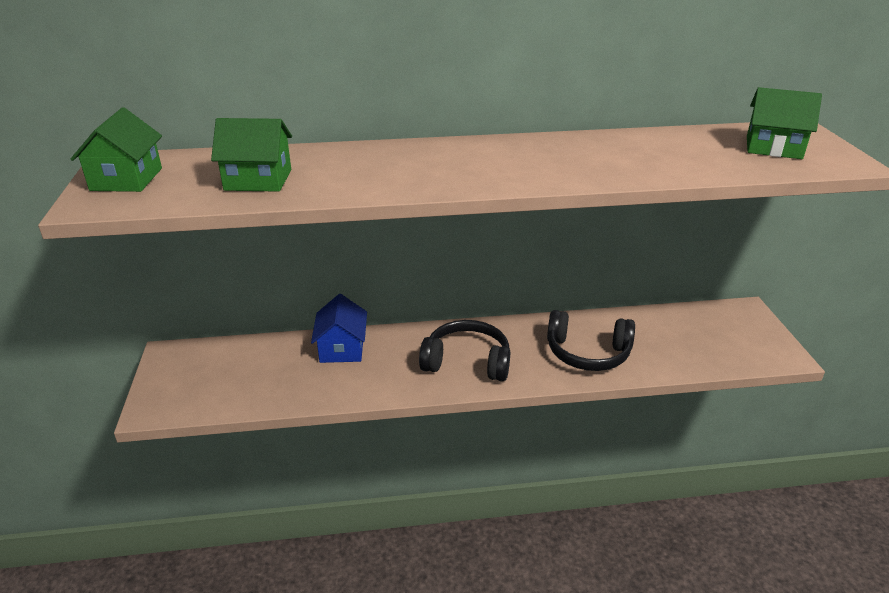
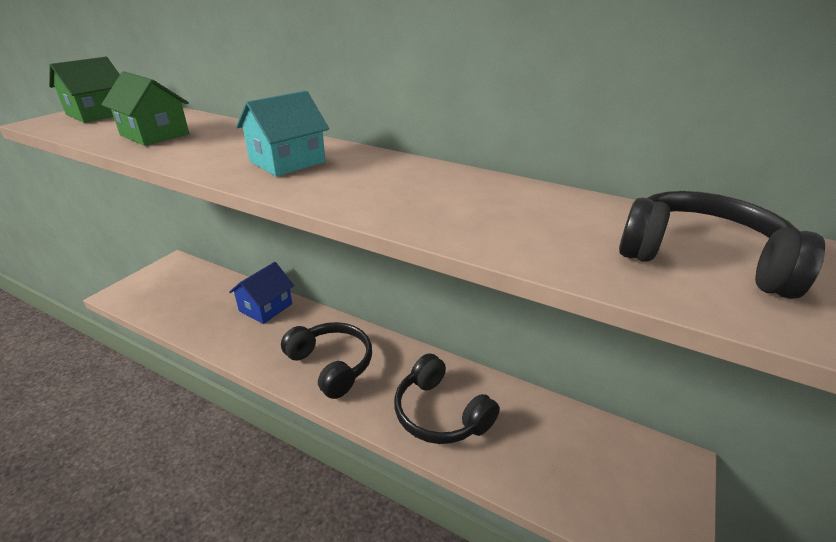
camera: 35 degrees right, 0 degrees up
green house [747,87,822,159] -> black headphones [619,191,825,299]
none -> turquoise house [236,91,329,176]

